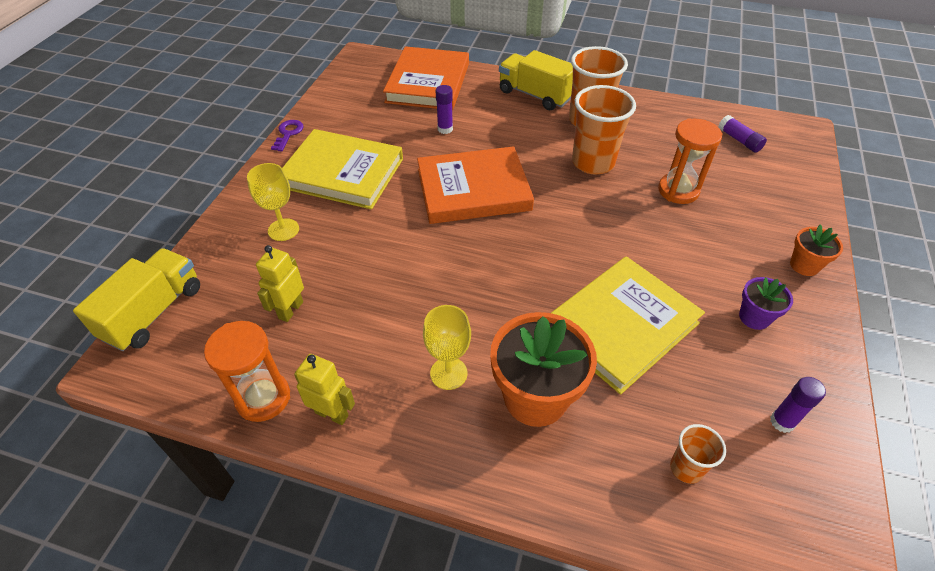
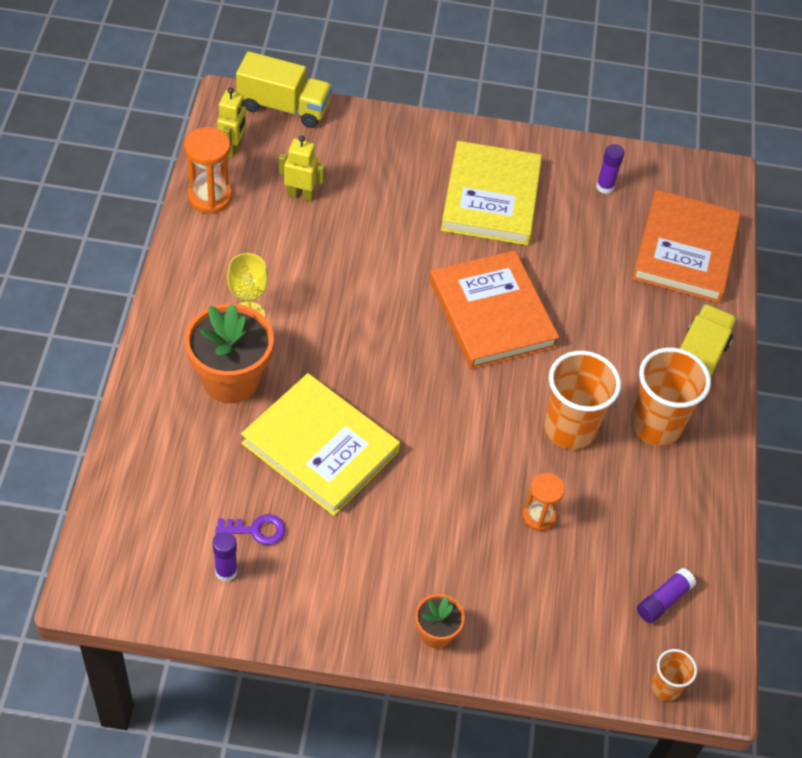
camera: 75 degrees right, 5 degrees up
yellow goblet [247,163,299,241] -> none
purple key [271,120,304,151] -> purple key moved to [216,514,286,545]
yellow robot [294,354,355,425] -> yellow robot moved to [217,88,246,158]
orange book [383,46,469,110] -> orange book turned 75 degrees counterclockwise [632,189,741,303]
purple glue stick [436,85,453,134] -> purple glue stick moved to [596,144,624,194]
orange hourglass [658,118,723,204] -> orange hourglass [523,473,565,531], size x0.66
orange cup [670,424,726,484] -> orange cup moved to [651,649,697,701]
purple flower pot [739,277,793,330] -> none

